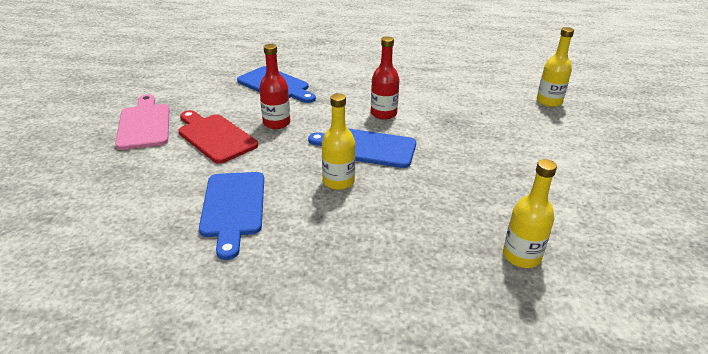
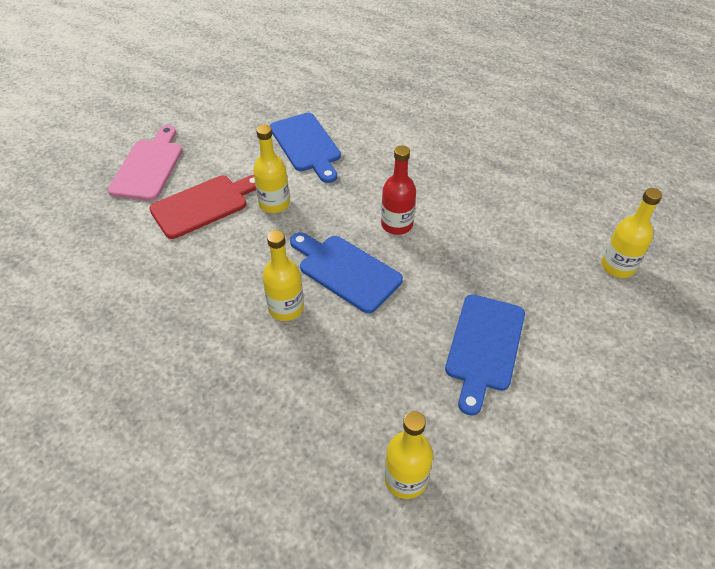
camera: 25 degrees right, 15 degrees up
red cutting board [178,110,258,164] -> red cutting board turned 75 degrees clockwise [149,175,256,239]
blue cutting board [199,172,264,260] -> blue cutting board moved to [445,294,525,416]
red bottle [259,44,290,129] -> yellow bottle [253,125,290,213]

